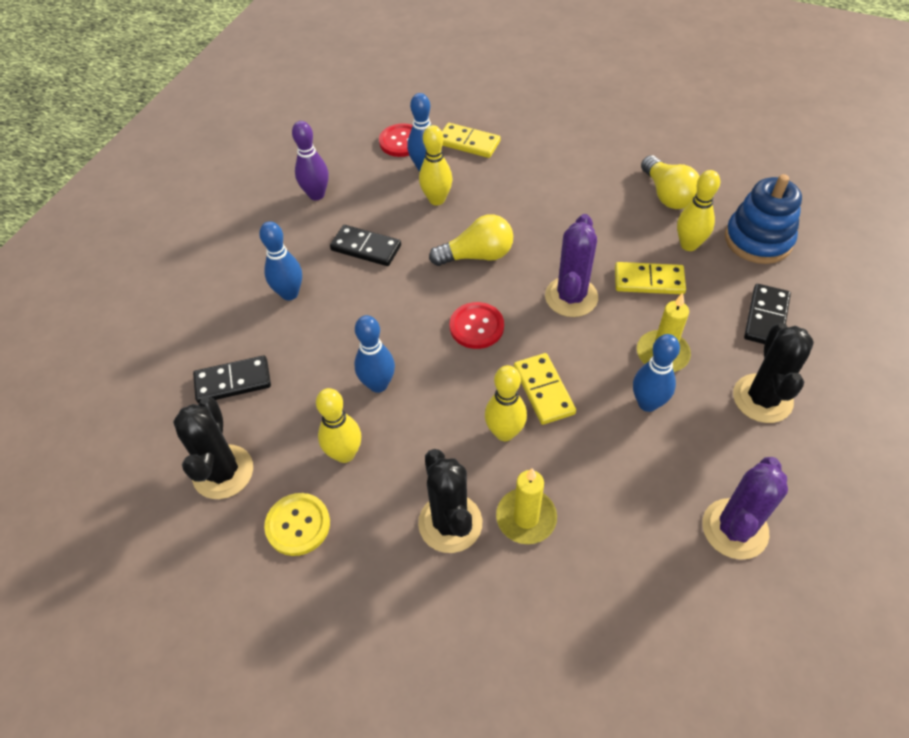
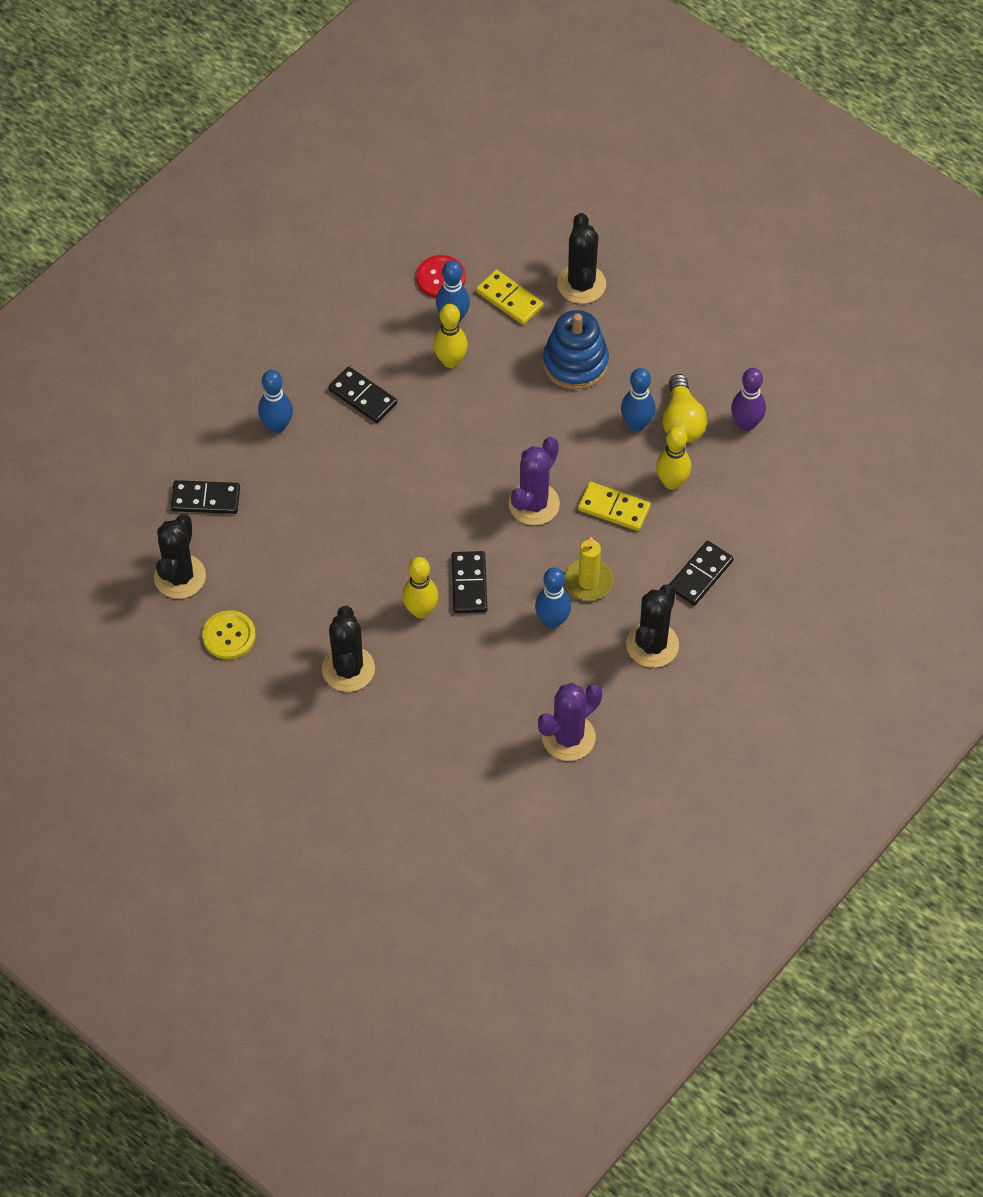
camera: 15 degrees right, 5 degrees up
purple bowling pin [292,121,329,200] -> purple bowling pin moved to [731,368,766,431]
yellow bowling pin [316,388,361,463] -> none
blue bowling pin [354,315,395,393] -> blue bowling pin moved to [621,368,656,431]
yellow light bulb [429,214,513,266] -> none
red button [450,302,504,349] -> none
yellow candle [496,468,557,544] -> none
yellow domino [514,353,576,425] -> black domino [452,551,487,613]
blue stacking toy [725,174,802,264] -> blue stacking toy moved to [543,310,609,390]
none -> black cactus [557,213,606,304]

